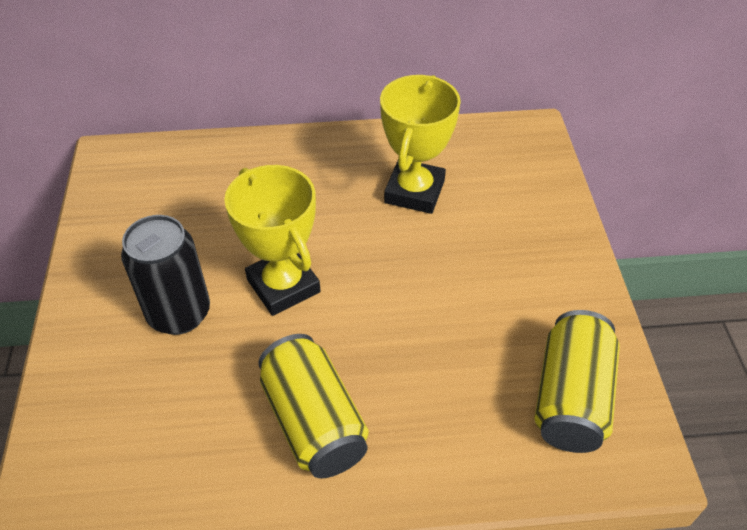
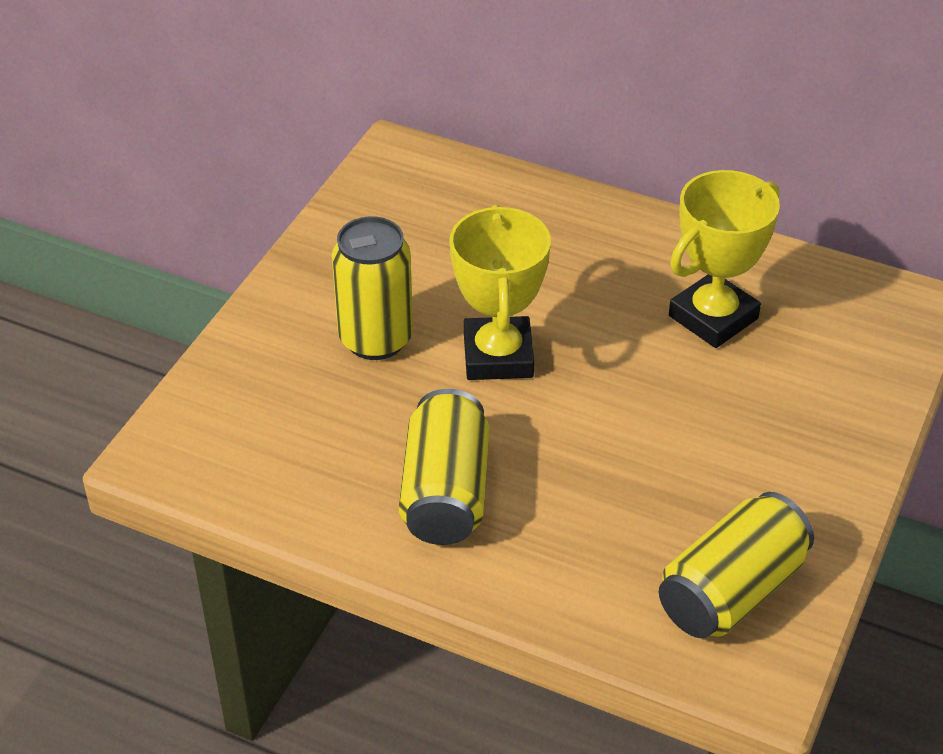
camera: 30 degrees right, 5 degrees down
black can [121,215,210,335] -> yellow can [332,216,413,360]

